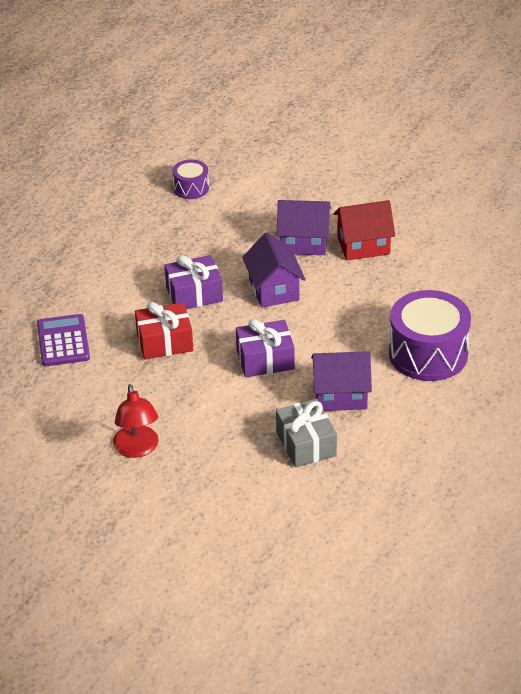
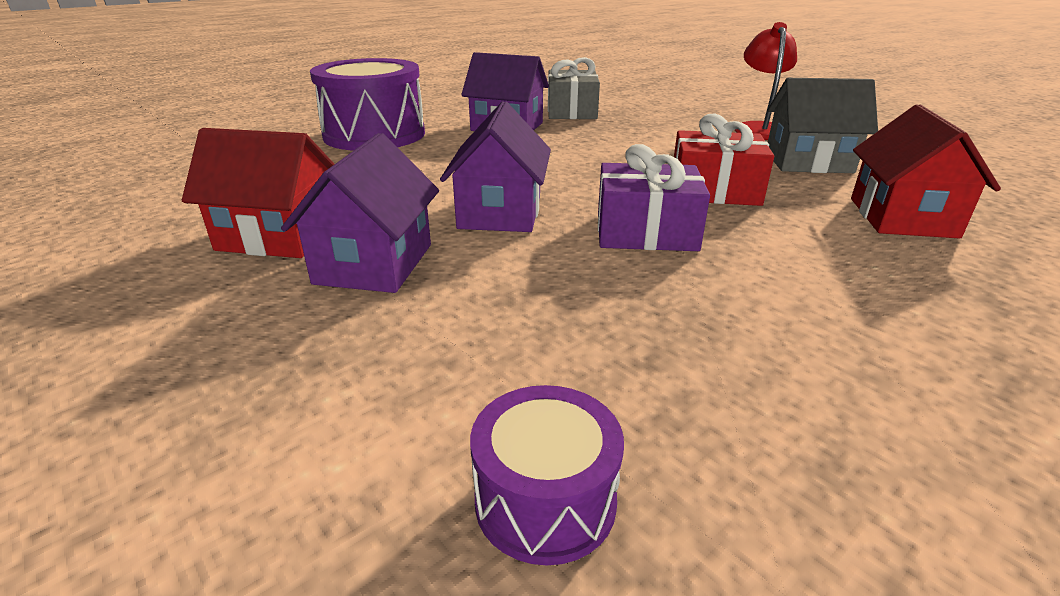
camera: 160 degrees left, 10 degrees down
purple calculator [37,314,90,366] -> red house [851,104,1001,239]
purple gift [236,319,295,377] -> none
purple house [276,200,331,255] -> purple house turned 75 degrees clockwise [281,133,439,293]
none -> grey house [767,78,878,173]

